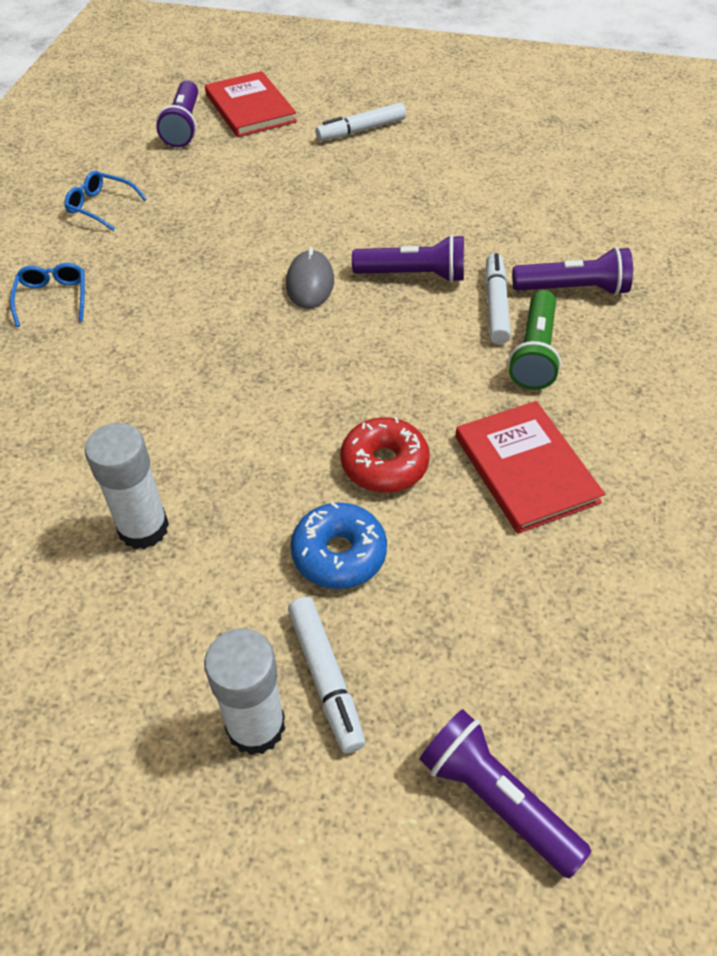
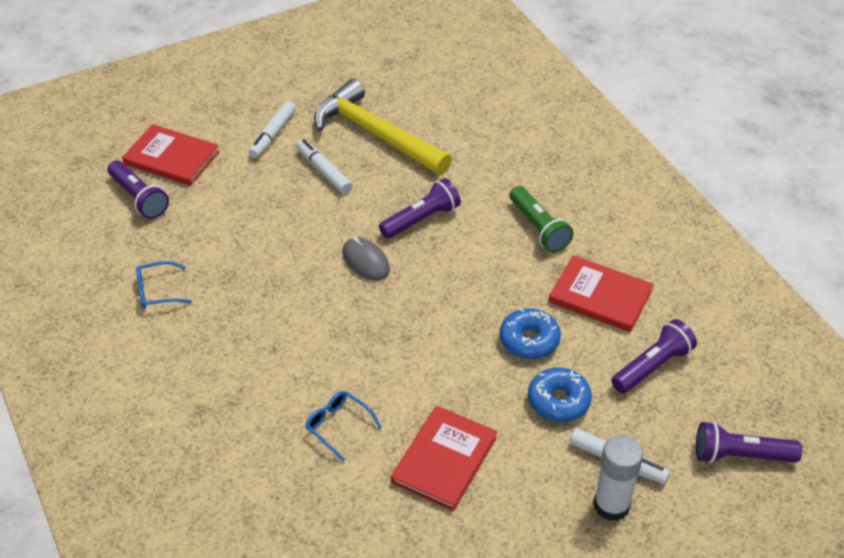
camera: 40 degrees left, 5 degrees down
blue glasses [10,263,85,327] -> blue glasses moved to [305,391,382,462]
white glue stick [85,423,169,549] -> red book [391,406,497,511]
red donut [340,417,430,493] -> blue donut [500,308,561,359]
white marker [485,253,511,344] -> white marker moved to [296,139,352,194]
purple flashlight [512,247,633,295] -> purple flashlight moved to [611,319,697,393]
none -> yellow hammer [314,79,452,175]

